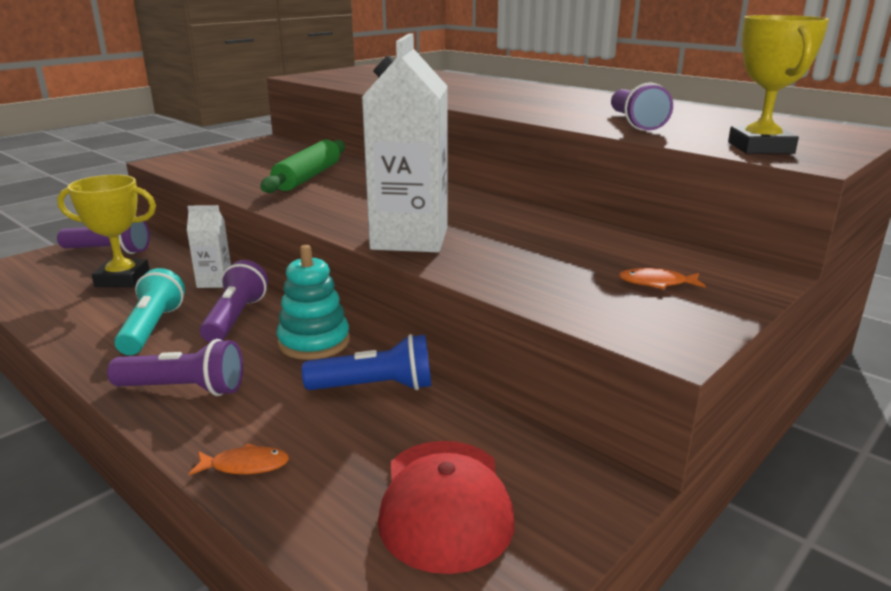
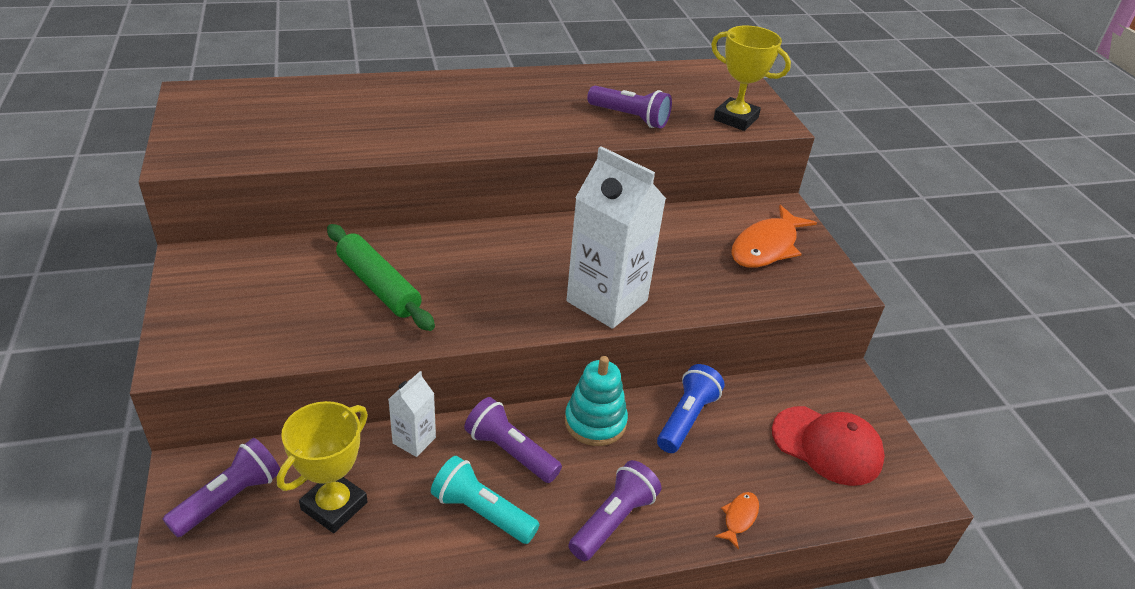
camera: 60 degrees left, 15 degrees up
orange fish [619,268,706,289] -> orange fish [731,205,817,268], size x2.16

